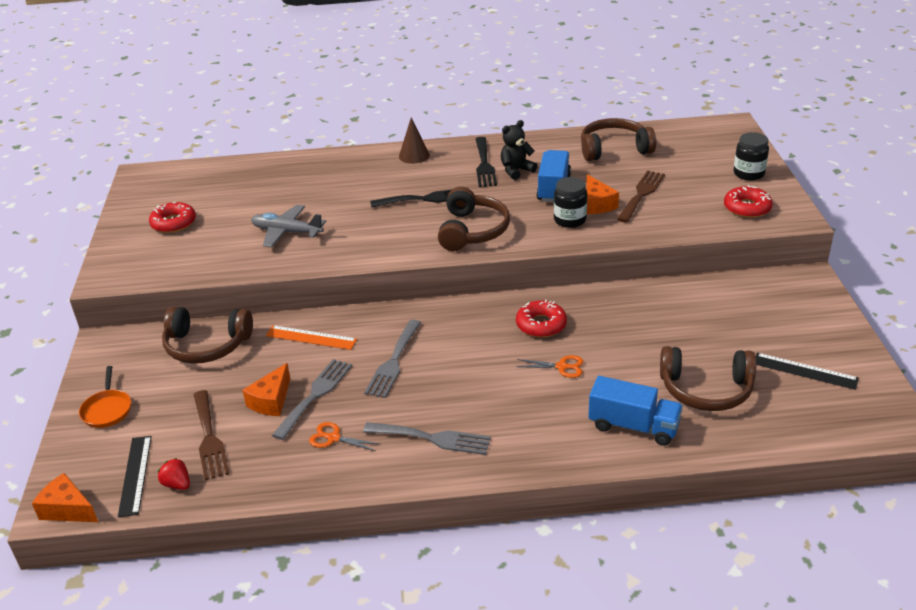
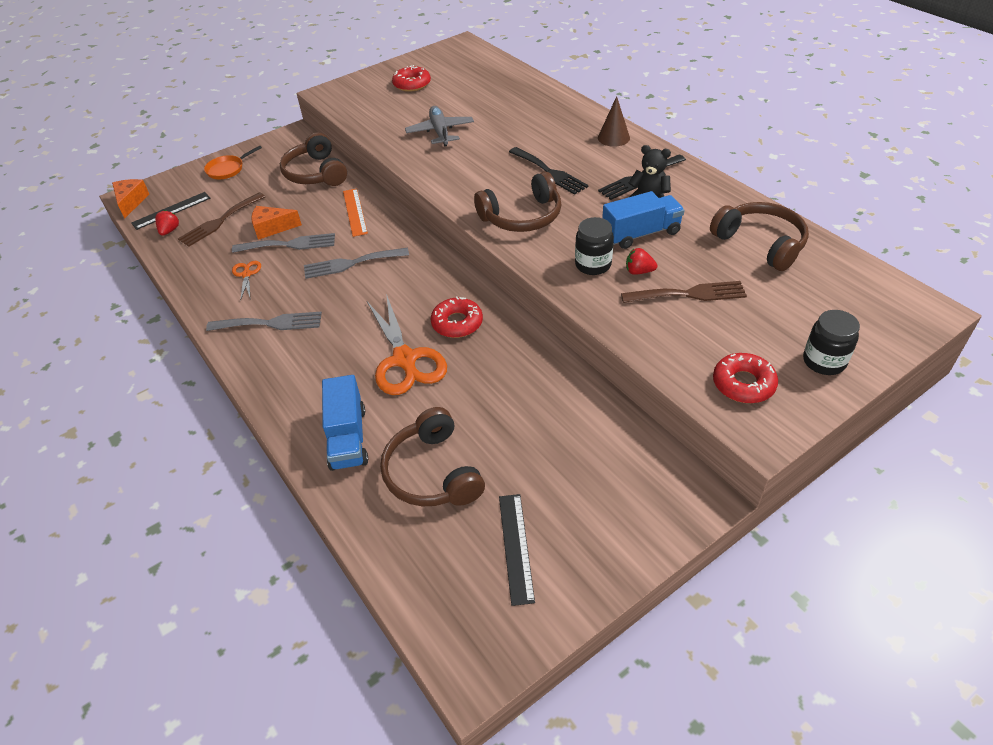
camera: 60 degrees right, 10 degrees up
grey fork [363,422,491,455] -> grey fork turned 75 degrees counterclockwise [206,312,322,331]
orange scissors [516,355,583,378] -> orange scissors [367,294,447,395], size x2.14
orange cheese [586,174,619,214] -> red strawberry [626,248,658,275]

